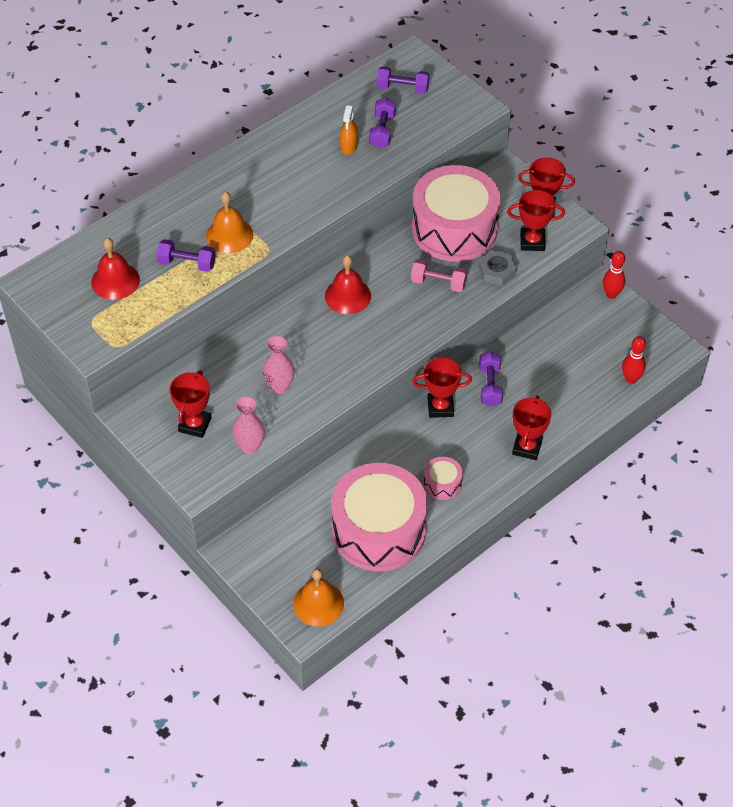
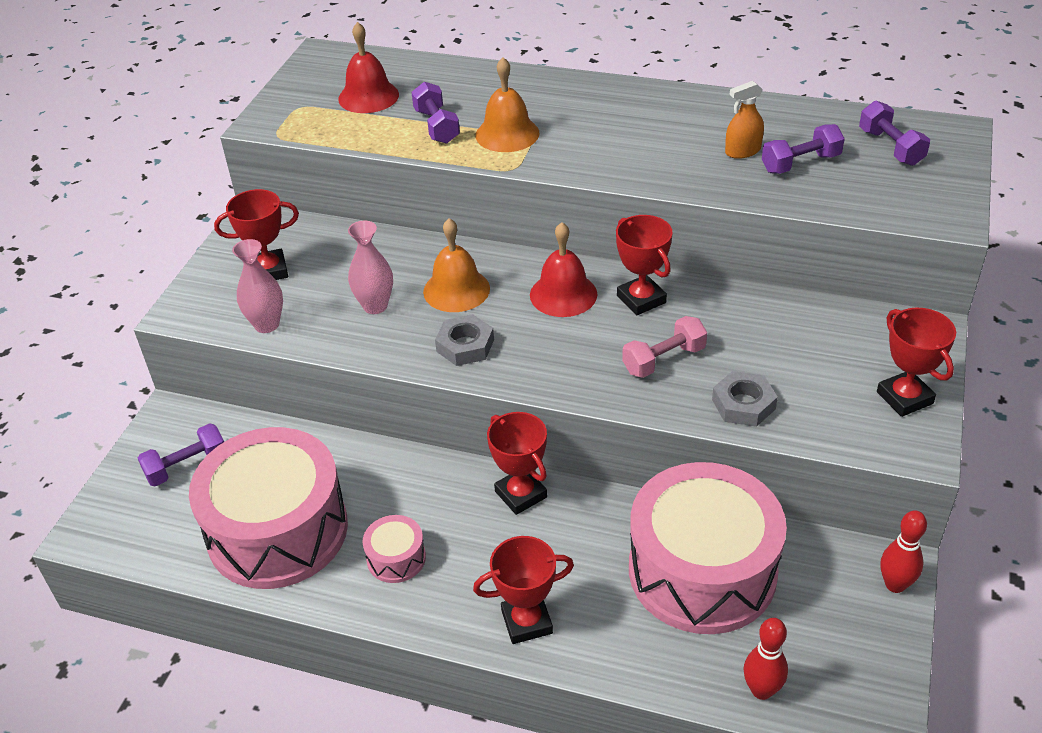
camera: 60 degrees right, 10 degrees down
orange bell [293,568,344,627] -> orange bell moved to [423,218,490,312]
pink dumbbell [411,259,467,292] -> pink dumbbell turned 75 degrees clockwise [622,316,707,378]
pink drum [412,165,500,262] -> pink drum moved to [629,462,787,634]
purple dumbbell [479,352,503,407] -> purple dumbbell moved to [138,423,224,486]
red trophy [507,190,565,251] -> red trophy moved to [616,215,673,315]
none -> grey nut [435,314,494,366]

